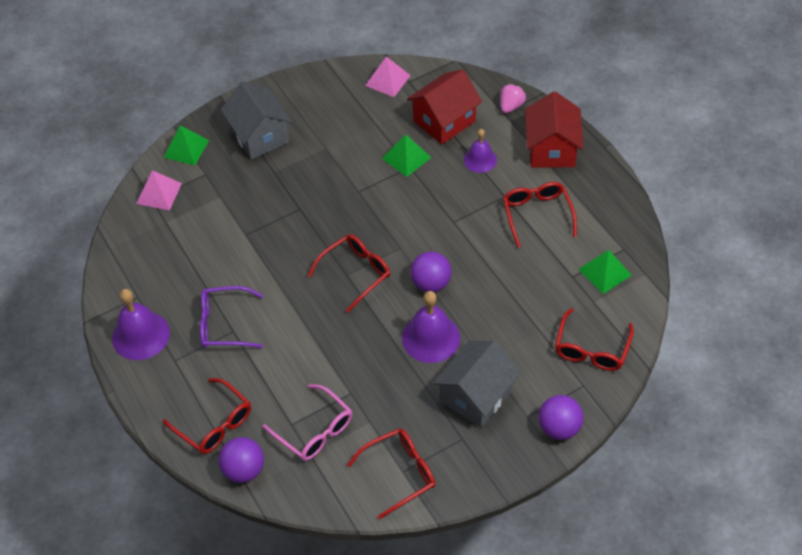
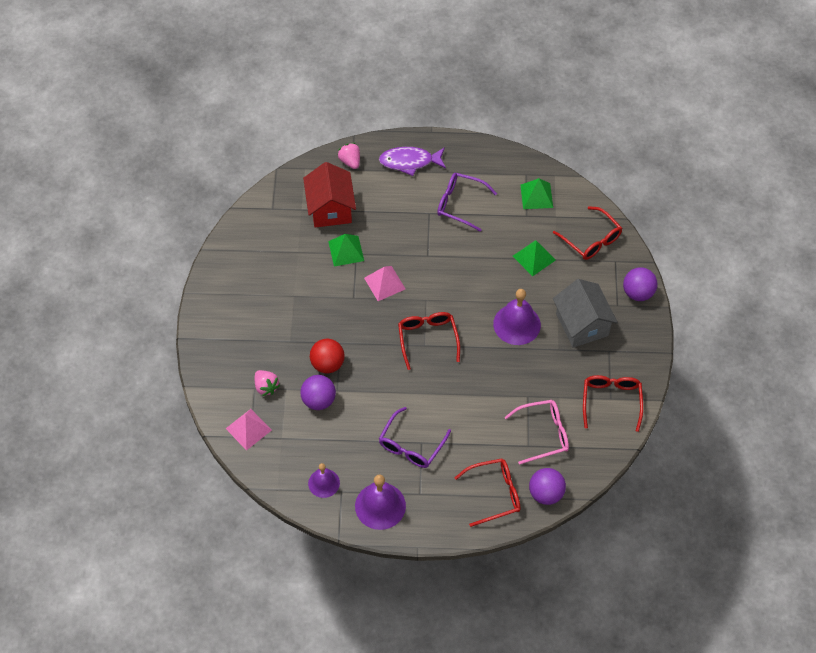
camera: 60 degrees left, 5 degrees up
green pyramid [163,125,209,166] -> green pyramid moved to [513,240,556,276]
grey house [220,81,292,159] -> none
pink pyramid [365,56,411,97] -> pink pyramid moved to [364,266,405,301]
purple ball [410,251,452,292] -> purple ball moved to [300,375,336,410]
purple bell [464,129,497,173] -> purple bell moved to [308,463,340,498]
red glasses [503,182,577,248] -> purple glasses [437,173,497,232]
red house [525,91,584,167] -> purple fish [379,147,446,176]
none -> pink strawberry [255,370,280,396]
none -> red ball [310,339,345,374]

